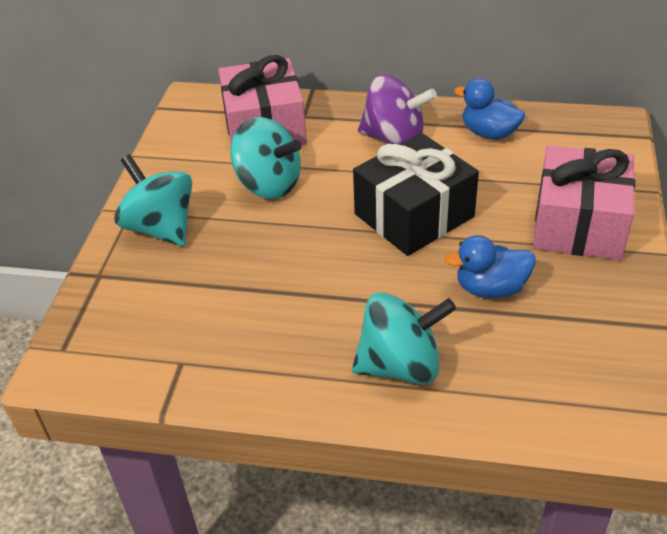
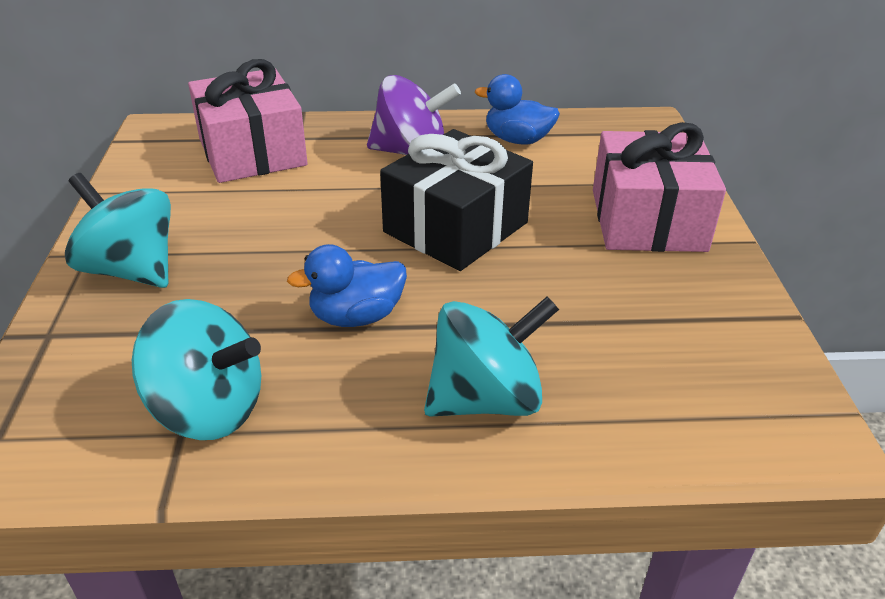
camera: 15 degrees left, 5 degrees down
turquoise spinning top [230,117,302,199] -> turquoise spinning top moved to [132,299,261,440]
blue duck [445,235,536,298] -> blue duck moved to [287,244,407,327]

